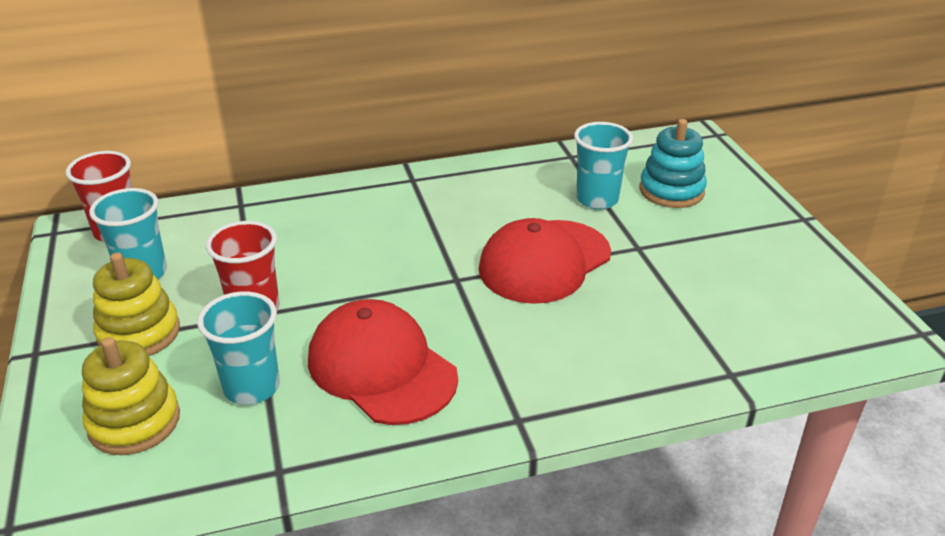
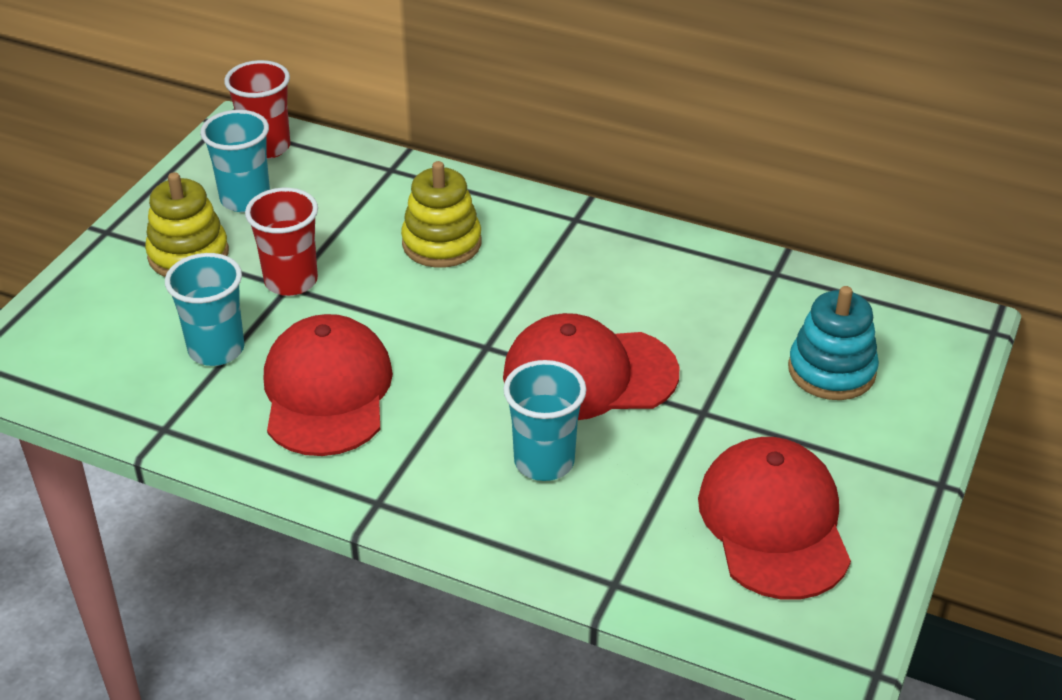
camera: 40 degrees right, 5 degrees up
yellow stacking toy [82,337,180,455] -> yellow stacking toy moved to [401,161,481,268]
turquoise cup [574,122,633,210] -> turquoise cup moved to [503,360,586,481]
none -> red cap [698,437,851,600]

